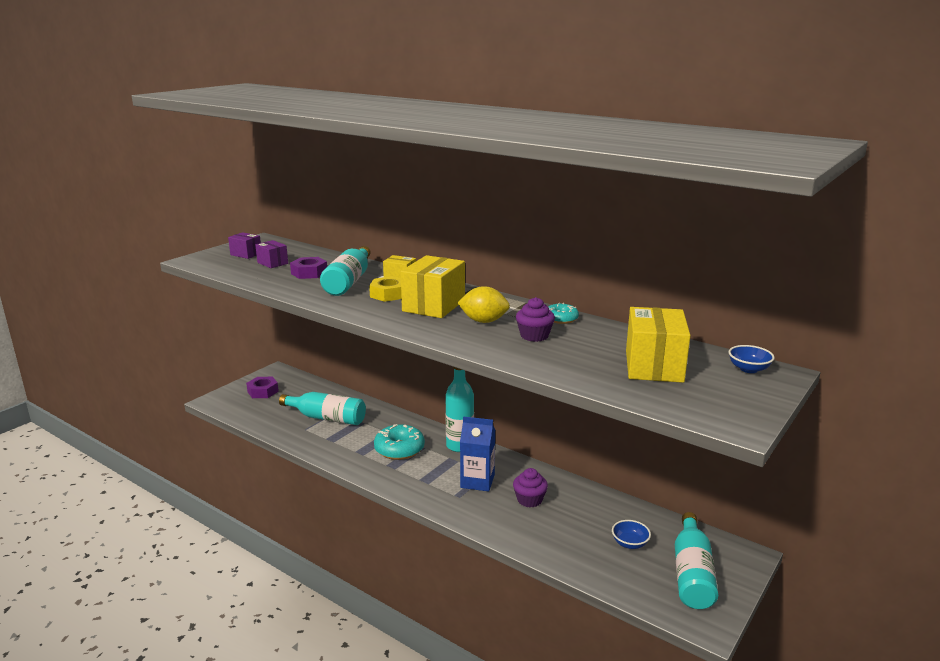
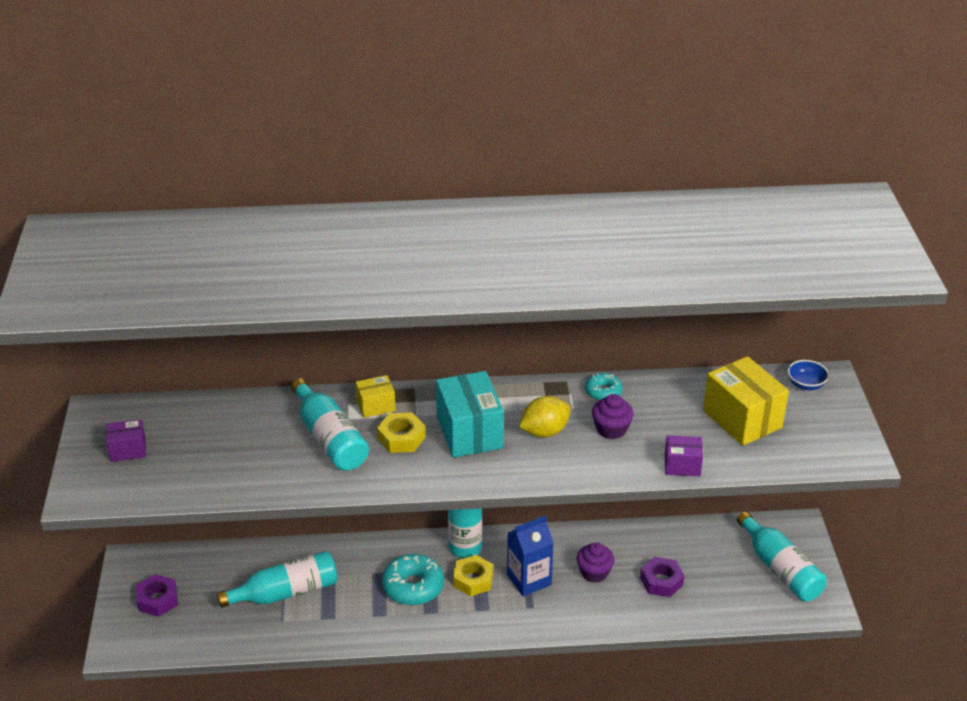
camera: 40 degrees left, 15 degrees up
purple box [255,240,288,268] -> purple box moved to [665,435,703,476]
purple nut [290,257,327,279] -> purple nut moved to [640,557,684,597]
yellow box [400,255,465,318] -> turquoise box [436,371,504,458]
blue bowl [612,520,651,549] -> none
none -> yellow nut [453,555,493,596]

